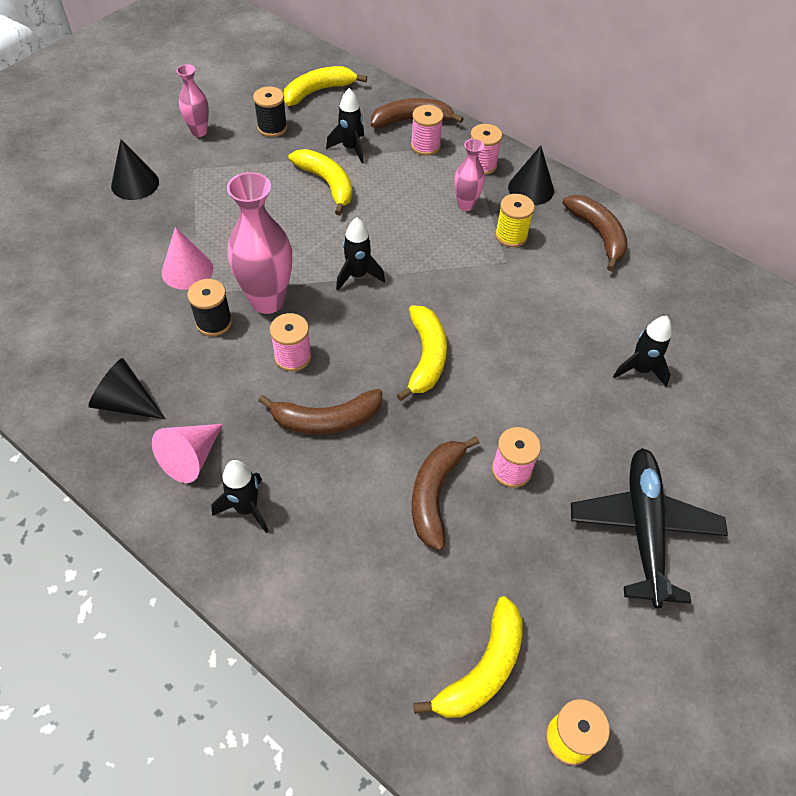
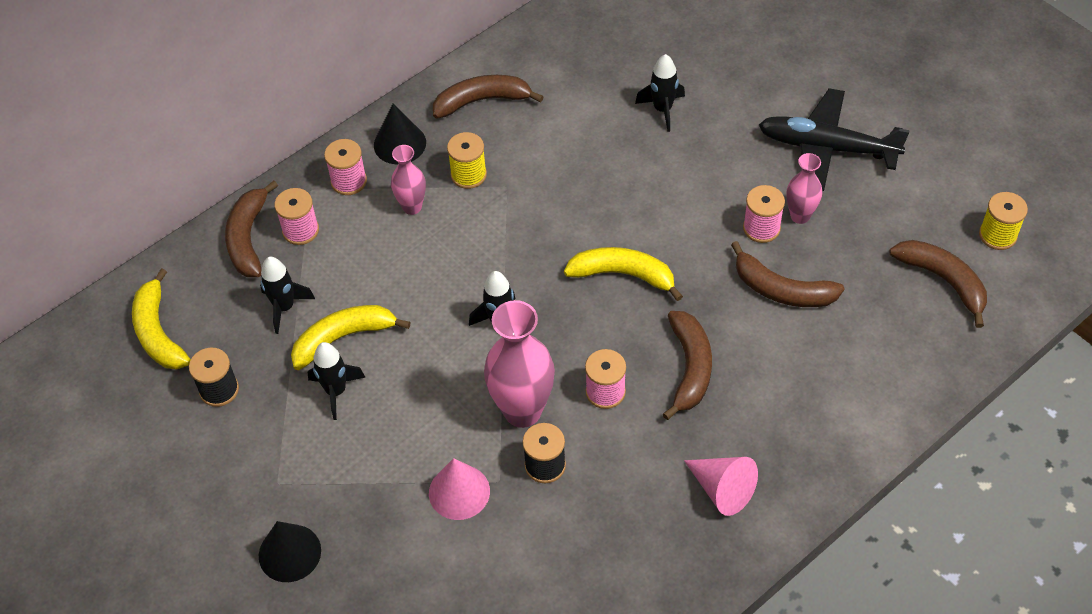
camera: 75 degrees left, 0 degrees up
black cone [88,358,165,419] -> none
pink vase [177,64,209,137] -> pink vase moved to [786,153,822,224]
black rocket [211,460,269,533] -> black rocket moved to [308,342,366,420]
yellow banana [413,596,523,718] -> brown banana [890,240,987,328]

